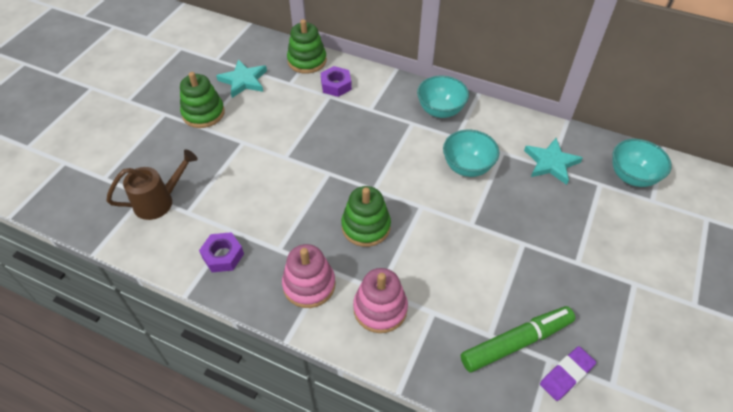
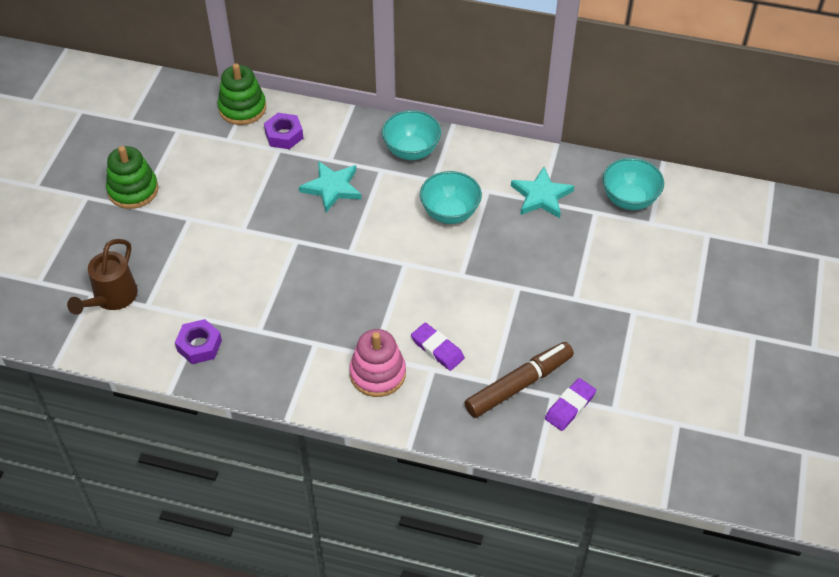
camera: 10 degrees left, 0 degrees up
brown watering can [106,150,198,220] -> brown watering can turned 150 degrees clockwise [67,239,138,315]
turquoise star [216,59,267,98] -> turquoise star moved to [299,161,361,212]
pink stacking toy [282,244,335,308] -> none
green stacking toy [341,186,391,247] -> none
green marker [461,306,575,372] -> brown marker [464,342,574,418]
none -> purple eraser [411,323,465,371]

